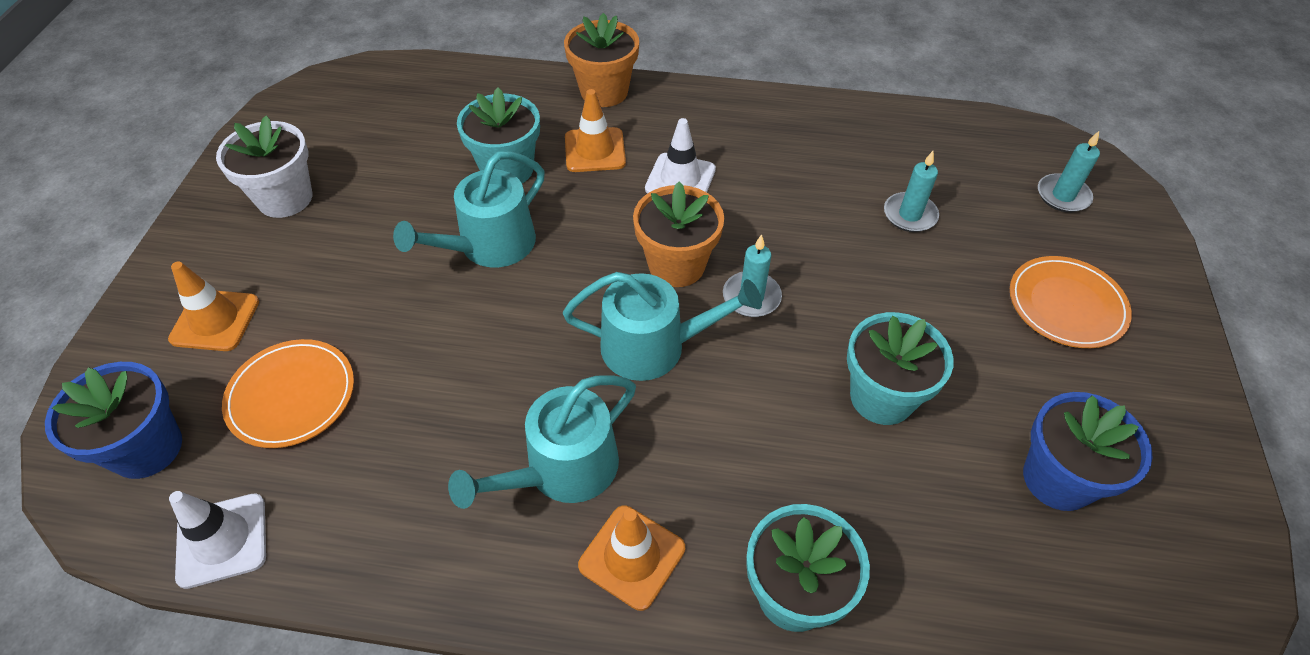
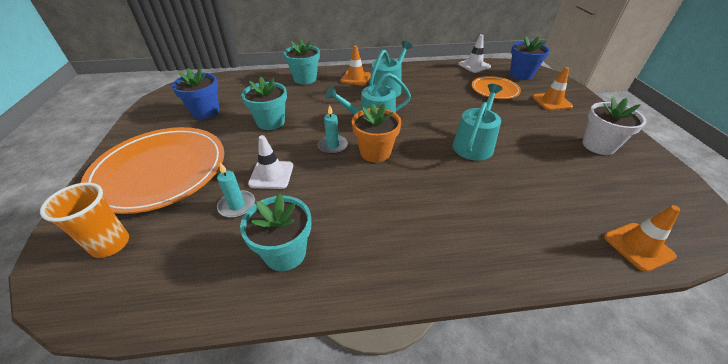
camera: 165 degrees right, 10 degrees down
turquoise flower pot [457,87,540,183] -> turquoise flower pot moved to [240,194,311,271]
orange flower pot [564,13,639,107] -> none
orange traffic cone [565,89,626,172] -> orange traffic cone moved to [604,205,680,272]
white traffic cone [645,118,716,194] -> white traffic cone moved to [248,135,293,189]
orange plate [1010,256,1132,348] -> orange plate [81,127,224,214], size x1.97
turquoise candle [1038,131,1100,212] -> orange cup [40,183,129,258]

